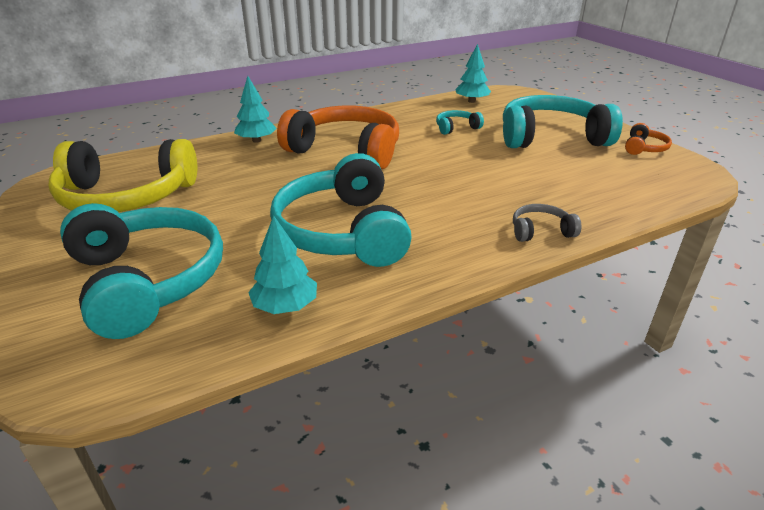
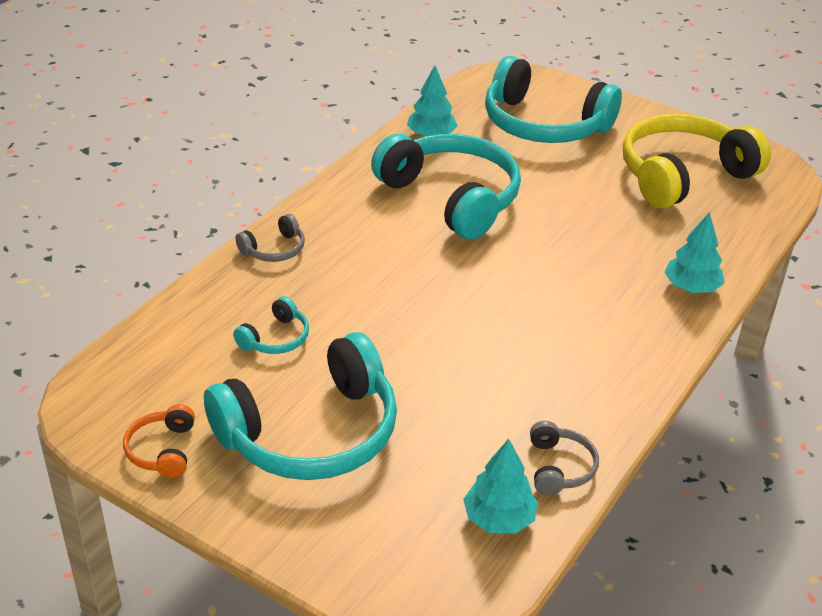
camera: 150 degrees right, 5 degrees up
orange headphones [277,105,399,169] -> none
turquoise headphones [436,110,484,135] -> turquoise headphones moved to [233,296,309,354]
none -> grey headphones [530,421,599,495]

